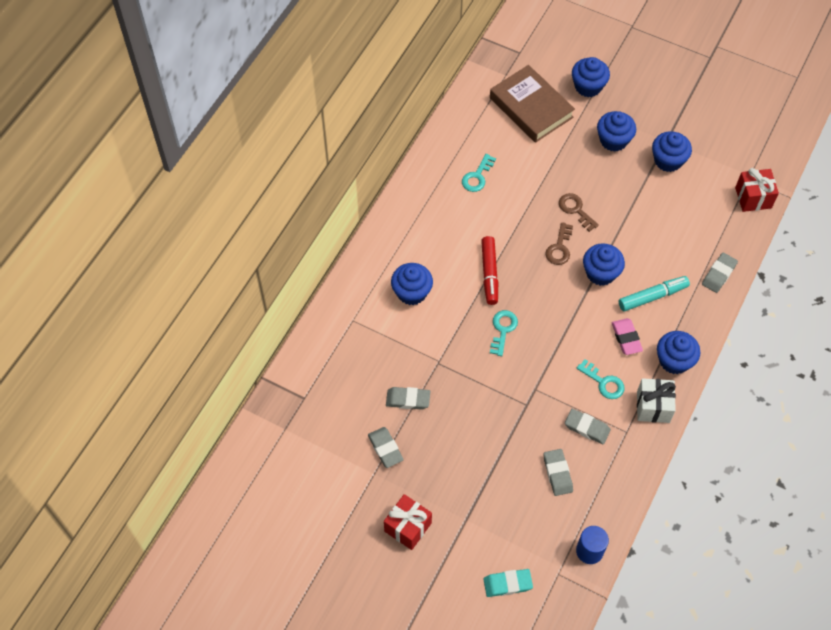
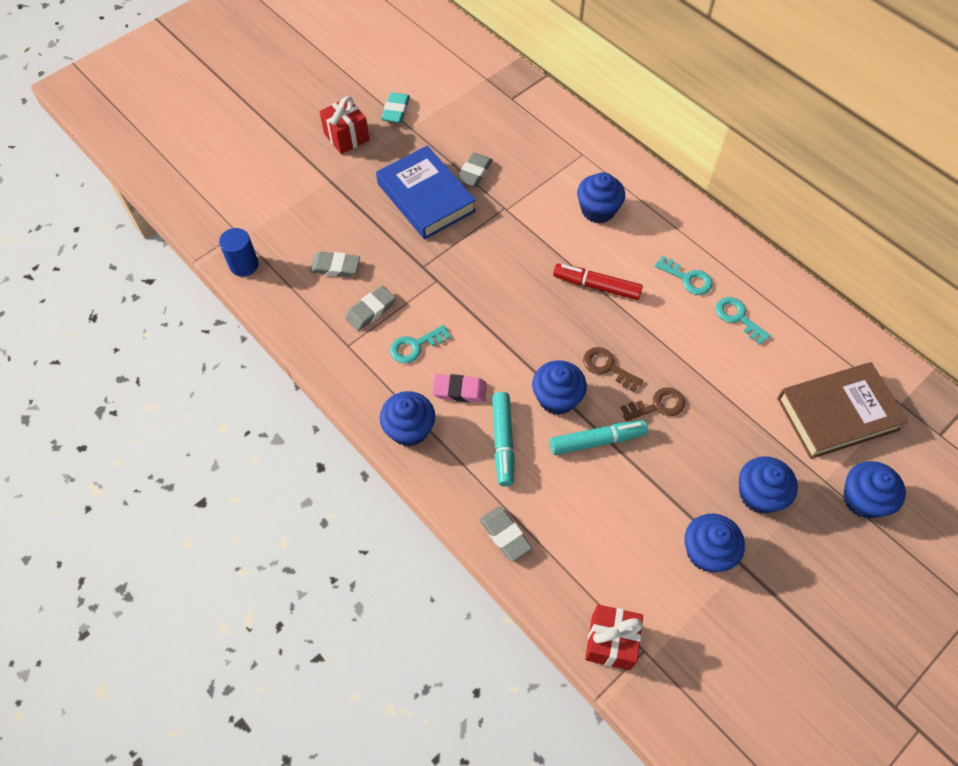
camera: 110 degrees right, 0 degrees up
grey eraser [368,427,404,468] -> none
turquoise eraser [483,569,533,597] -> turquoise eraser moved to [381,92,410,123]
turquoise key [490,310,518,356] -> turquoise key moved to [655,255,713,295]
white gift [637,378,676,423] -> none
none -> blue book [376,146,476,239]
none -> turquoise marker [550,420,648,455]

